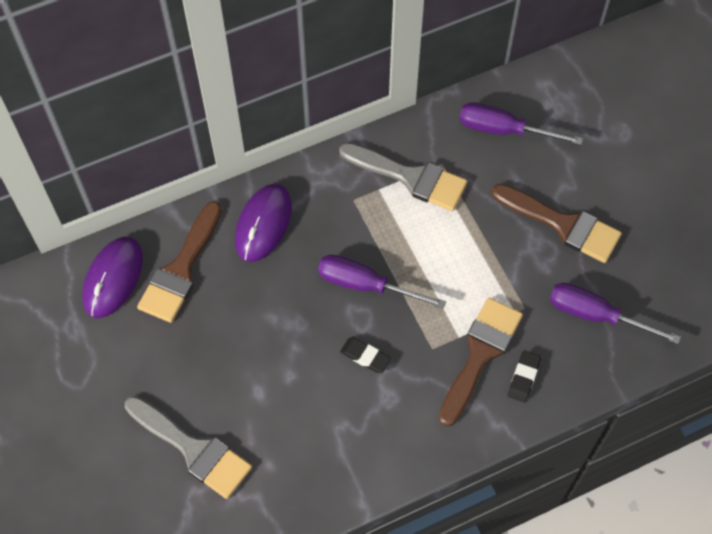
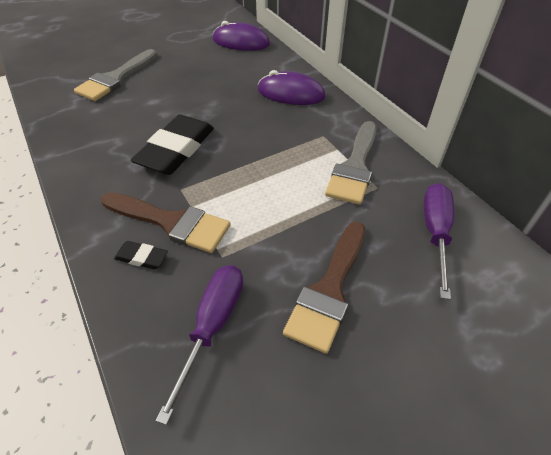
camera: 85 degrees right, 15 degrees down
brown brush [137,201,222,323] -> none
purple screwdriver [318,255,446,309] -> none
black eraser [340,337,391,373] -> black eraser [131,115,214,175], size x2.21

